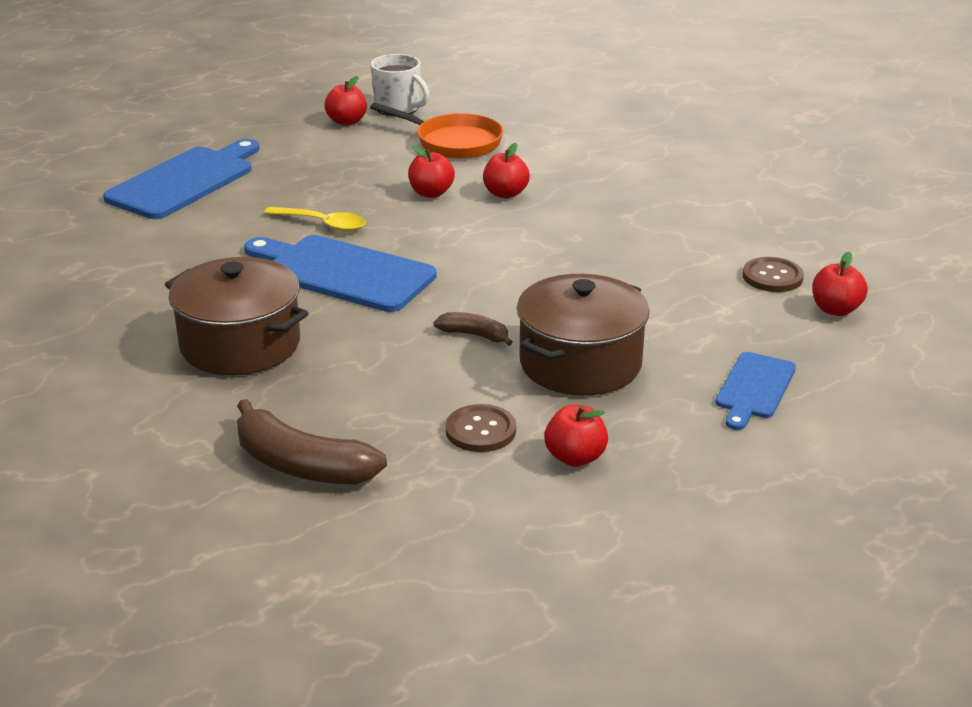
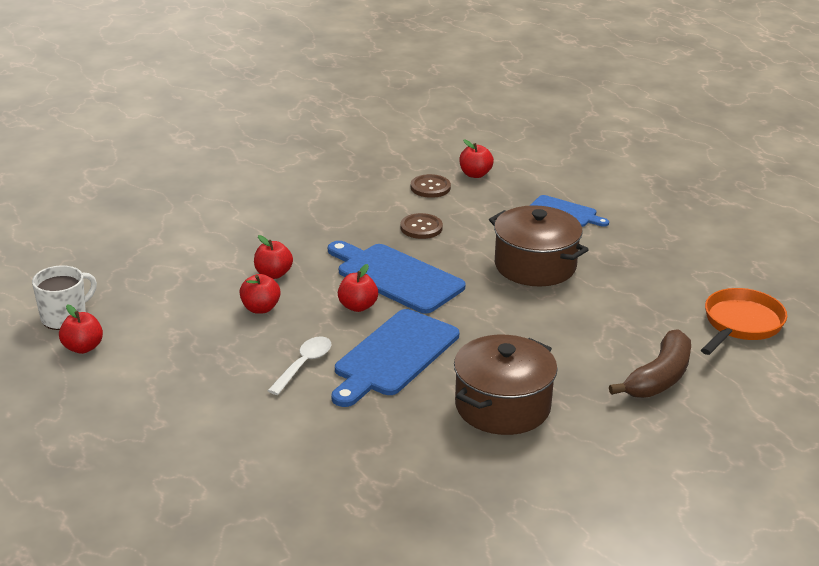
camera: 85 degrees left, 0 degrees up
blue cutting board [103,139,259,219] -> blue cutting board moved to [328,241,466,314]
yellow spoon [264,207,366,232] -> white spoon [267,336,331,395]
orange pan [370,103,503,159] -> orange pan moved to [701,288,787,355]
brown banana [433,312,513,346] -> none
brown button [445,404,516,452] -> brown button moved to [400,213,443,239]
red apple [544,405,608,467] -> red apple moved to [338,264,378,312]

